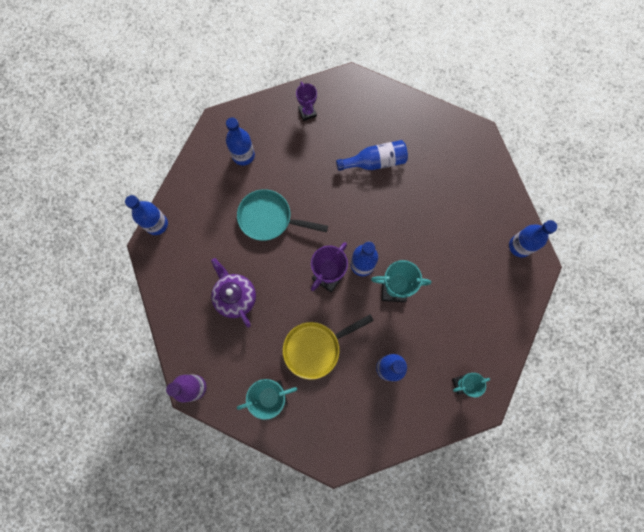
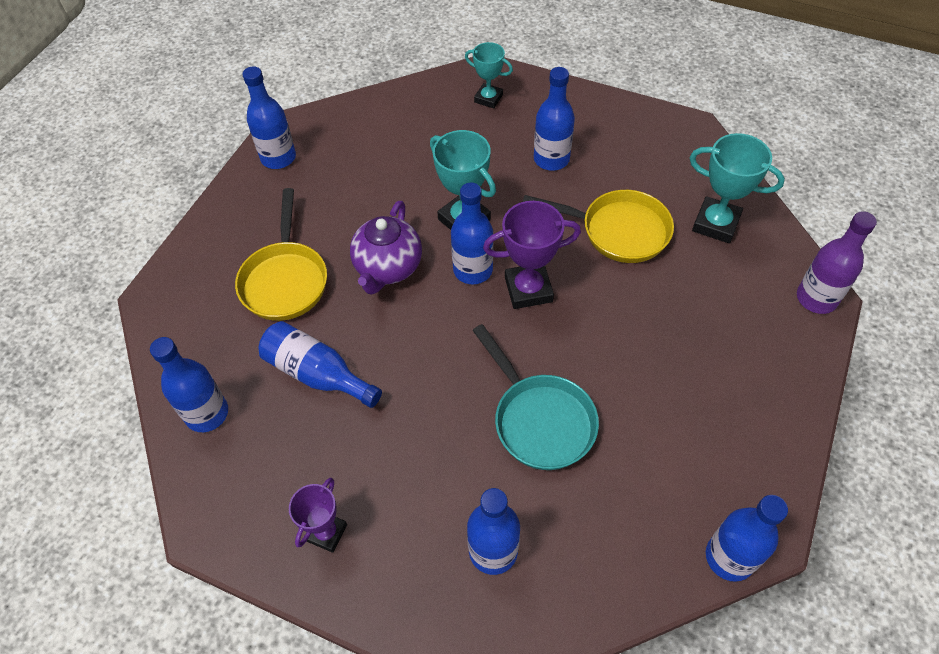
camera: 135 degrees left, 20 degrees down
purple teapot [211,258,256,328] -> purple teapot moved to [350,201,422,295]
none -> blue bottle [150,337,228,432]
none -> yellow pan [235,188,327,321]

